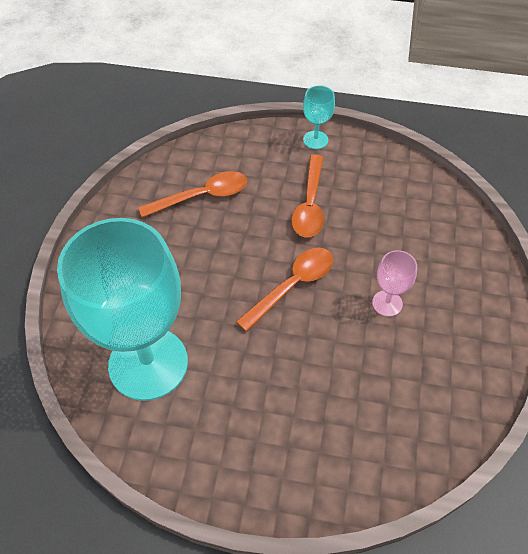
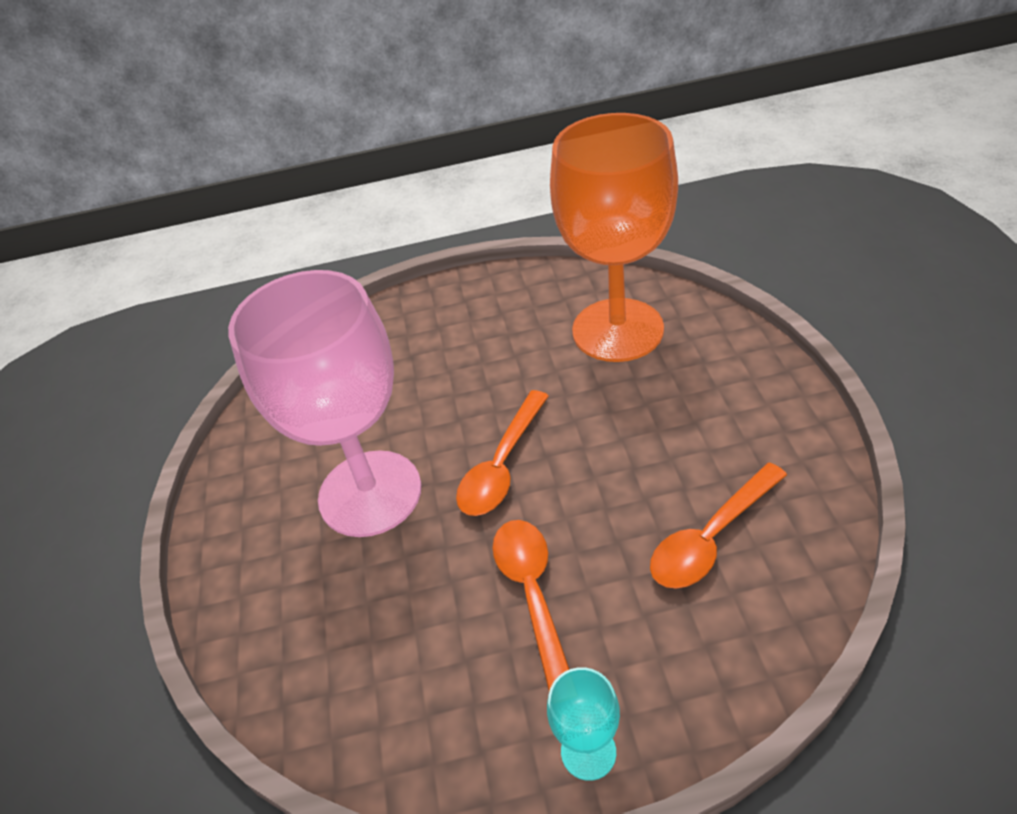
camera: 165 degrees right, 10 degrees down
turquoise goblet [57,218,188,401] -> orange goblet [550,113,678,362]
pink goblet [372,250,417,317] -> pink goblet [228,270,421,537], size x2.47

